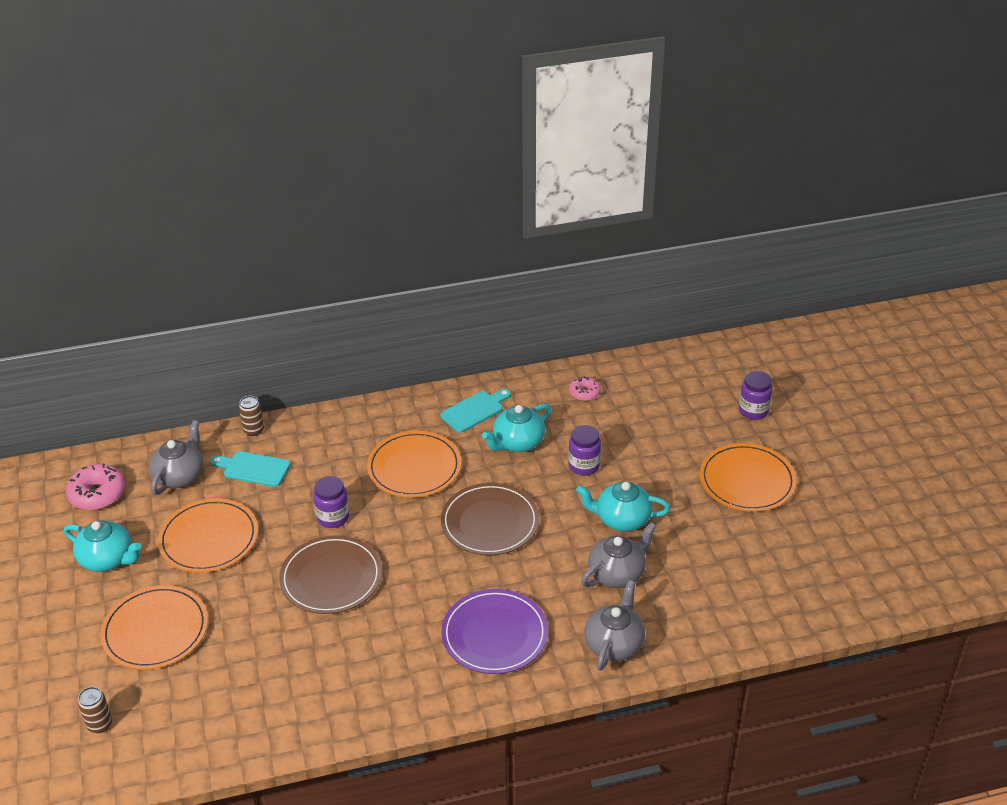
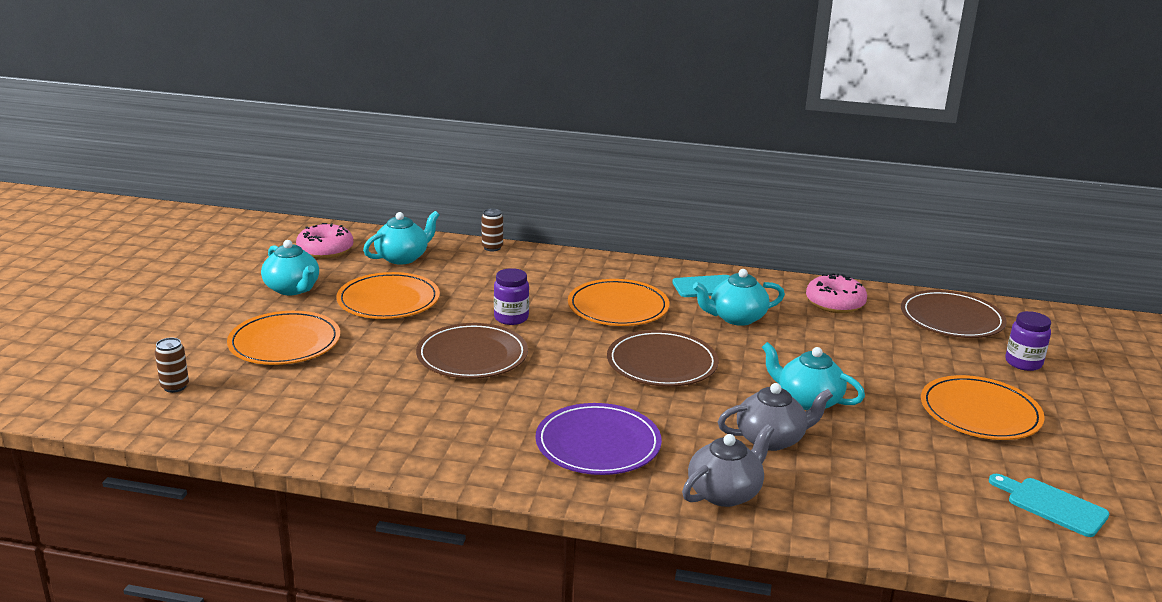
camera: 25 degrees right, 15 degrees down
grey teapot [149,420,203,495] -> turquoise teapot [363,211,439,265]
turquoise cutting board [210,451,291,487] -> turquoise cutting board moved to [989,474,1109,537]
purple jar [568,425,601,476] -> none
pink donut [569,377,601,401] -> pink donut [806,273,867,313], size x1.69
none -> brown plate [901,290,1007,338]

